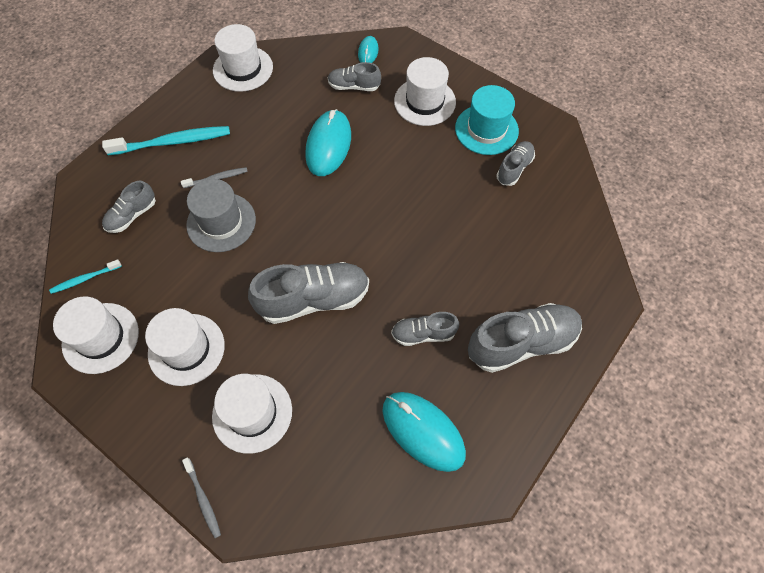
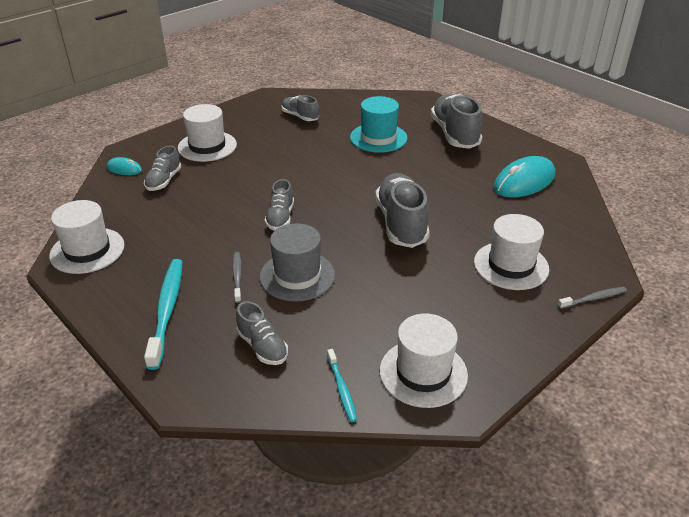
camera: 80 degrees left, 25 degrees down
white hat [145,308,225,386] -> none
turquoise mouse [305,109,351,176] -> none
grey shoe [391,312,459,346] -> grey shoe moved to [265,179,294,231]
turquoise hat [455,85,519,155] -> turquoise hat moved to [350,96,407,153]

